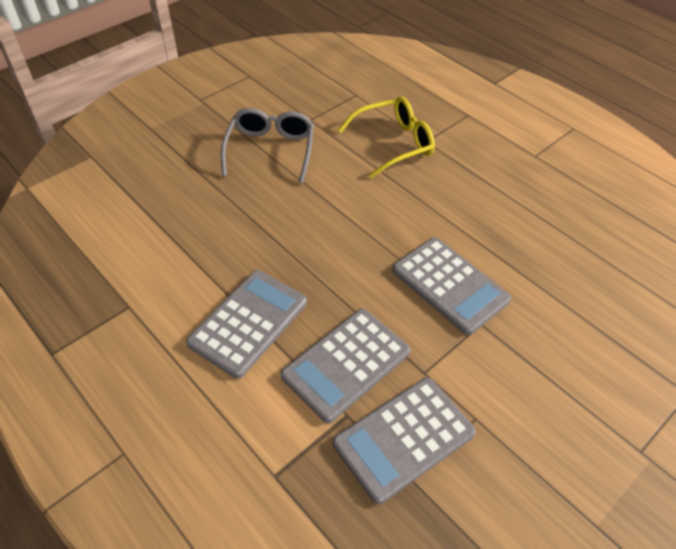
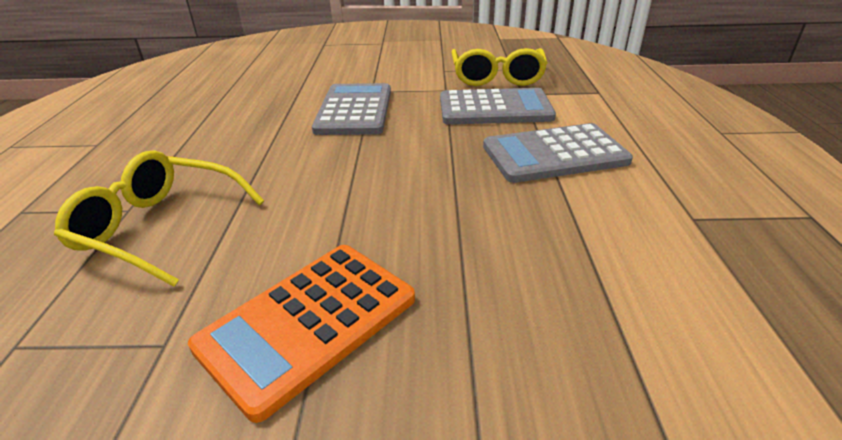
camera: 135 degrees left, 15 degrees down
grey glasses [221,108,314,183] -> orange calculator [188,245,415,423]
grey calculator [333,377,476,504] -> yellow glasses [452,48,548,86]

